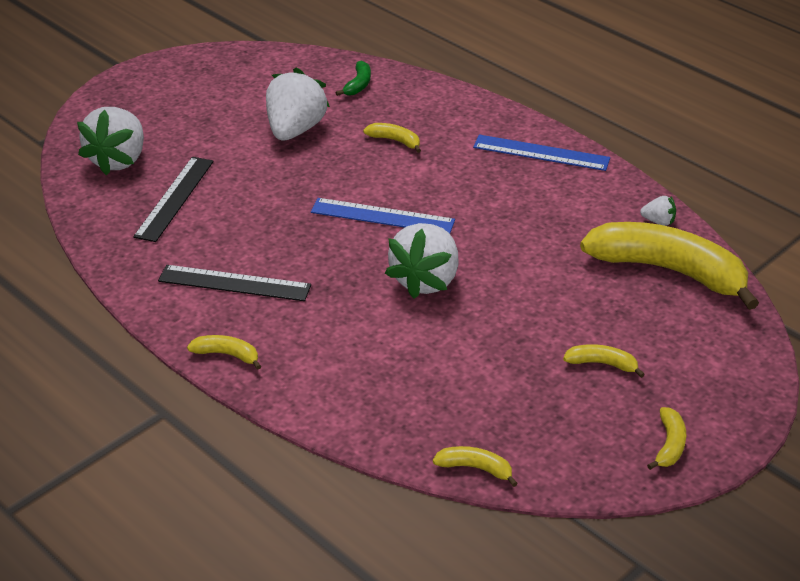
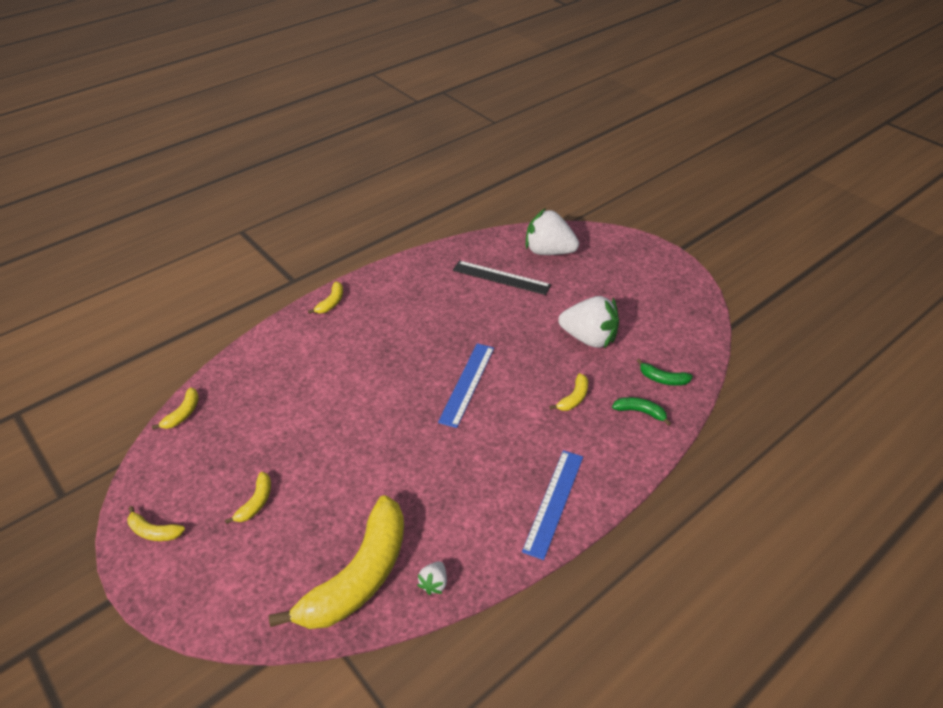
camera: 95 degrees right, 5 degrees up
black ruler [158,265,311,301] -> none
white strawberry [385,223,459,299] -> none
none -> green banana [612,397,671,426]

